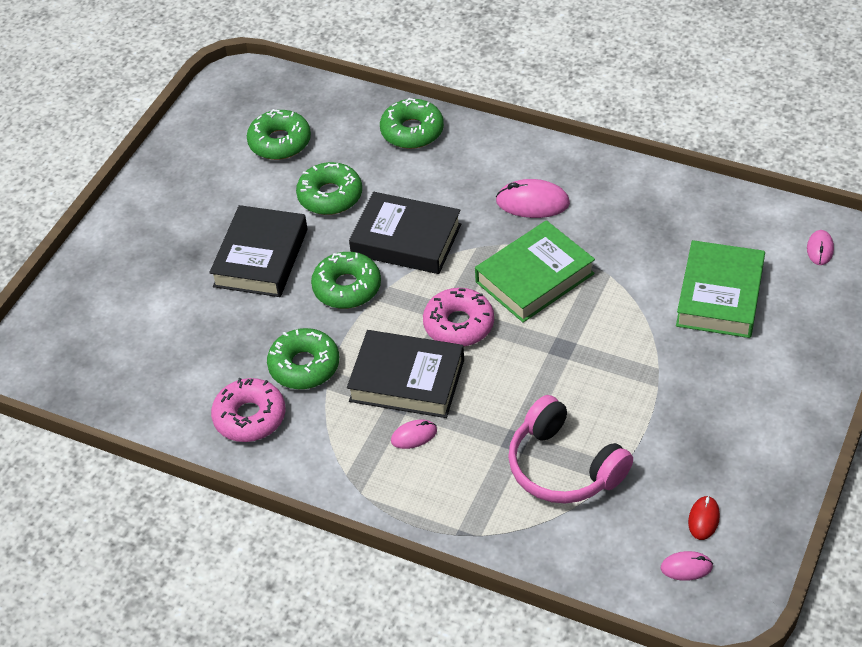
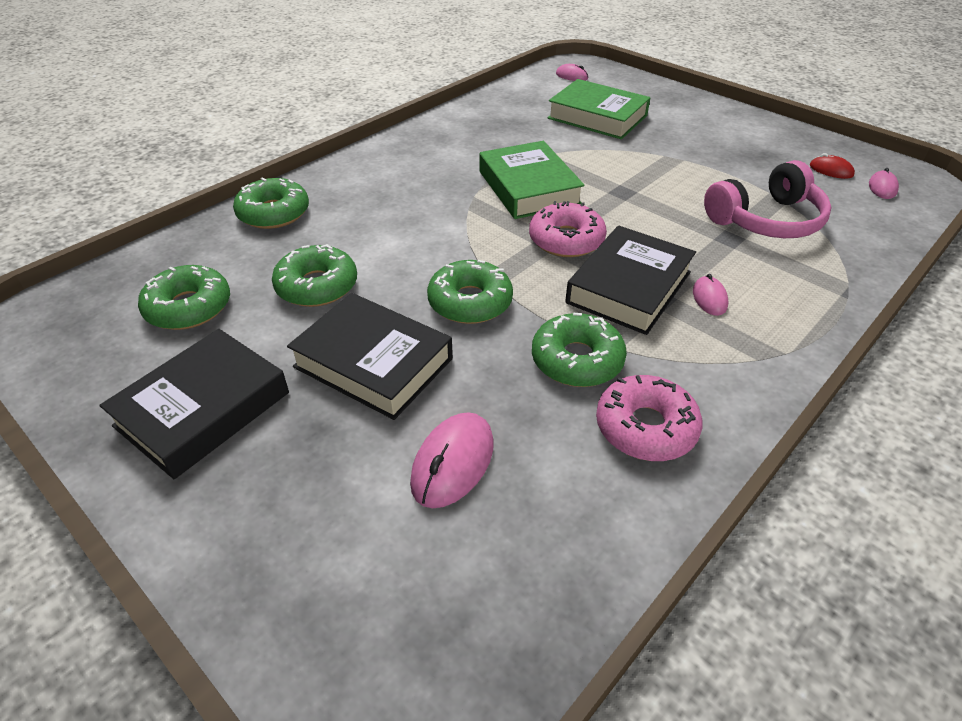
camera: 75 degrees left, 5 degrees down
black book [349,192,461,274] -> black book moved to [99,329,289,479]
pink mouse [496,179,570,218] -> pink mouse moved to [410,412,494,508]

